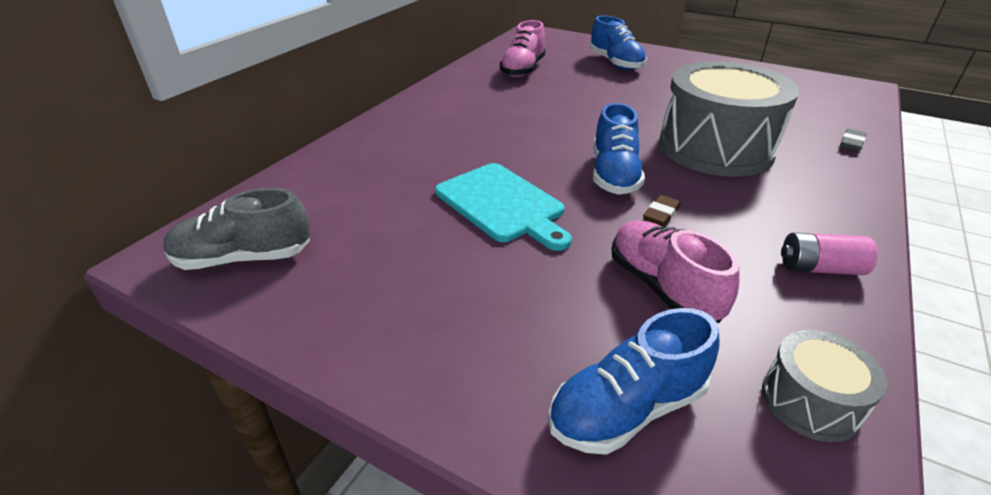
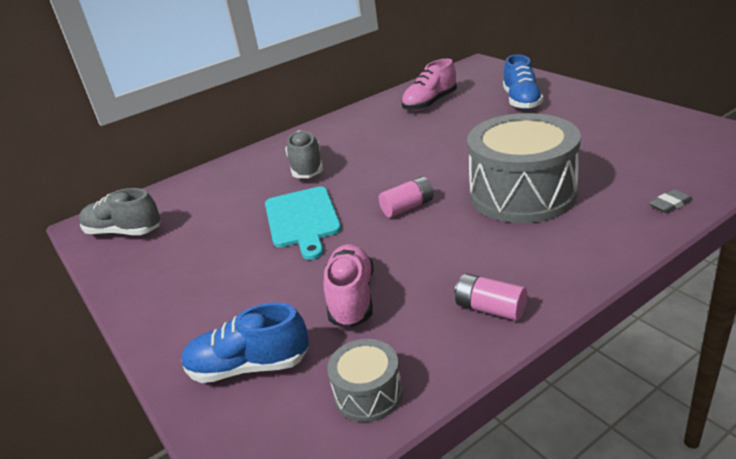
camera: 30 degrees right, 5 degrees down
blue shoe [593,103,645,195] -> pink battery [379,176,434,218]
brown eraser [643,195,681,226] -> none
none -> grey shoe [285,130,323,178]

